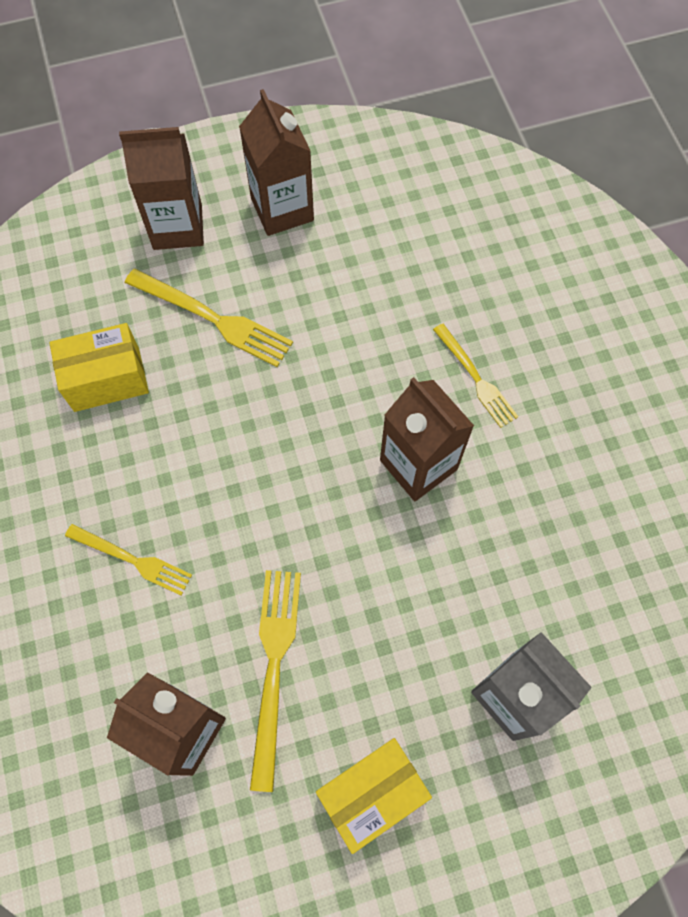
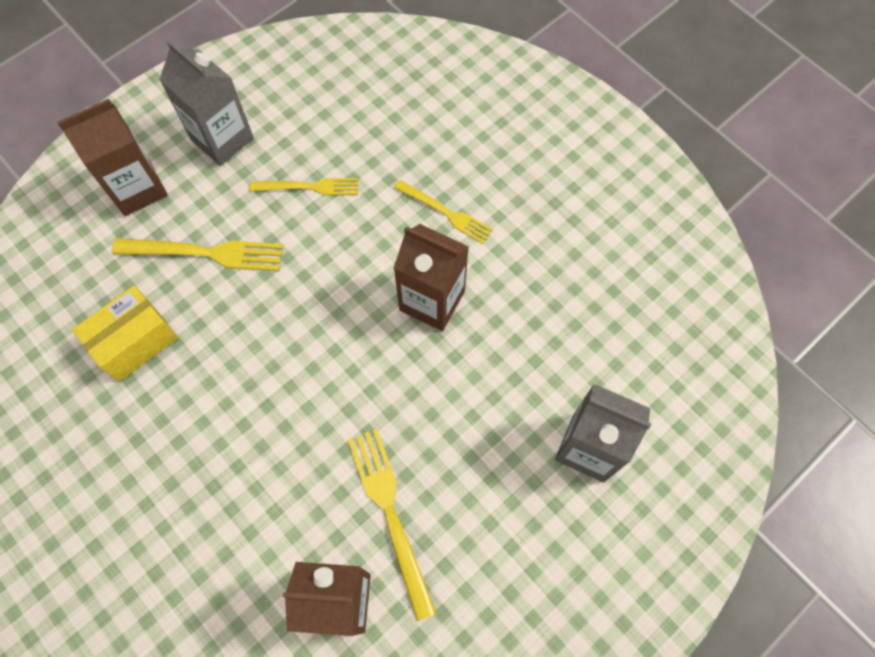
camera: 25 degrees left, 0 degrees up
yellow fork [65,524,192,596] -> yellow fork moved to [250,178,358,195]
brown carton [239,89,314,236] -> grey carton [159,40,254,166]
yellow box [316,738,432,854] -> none

